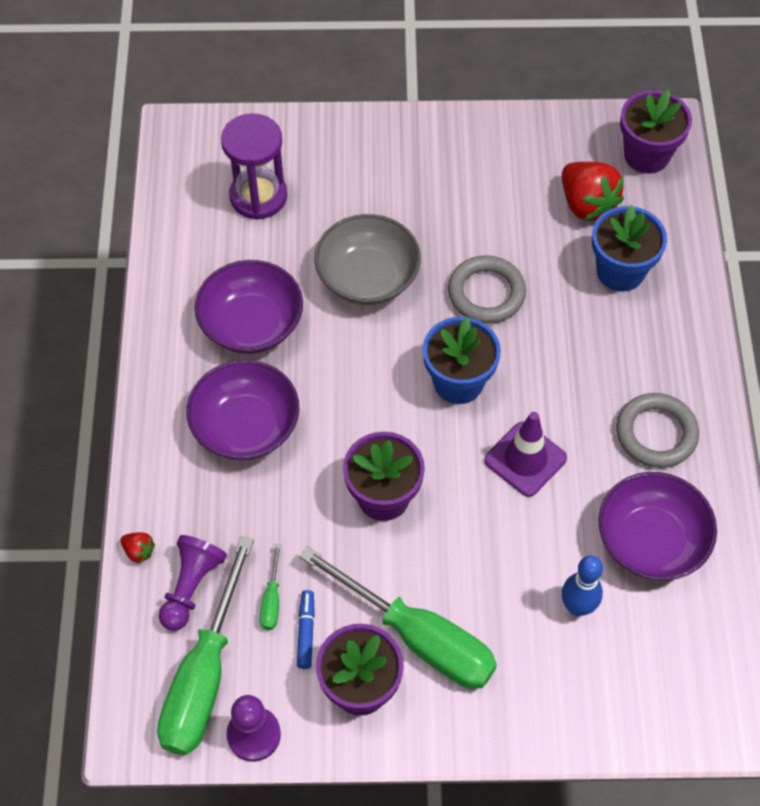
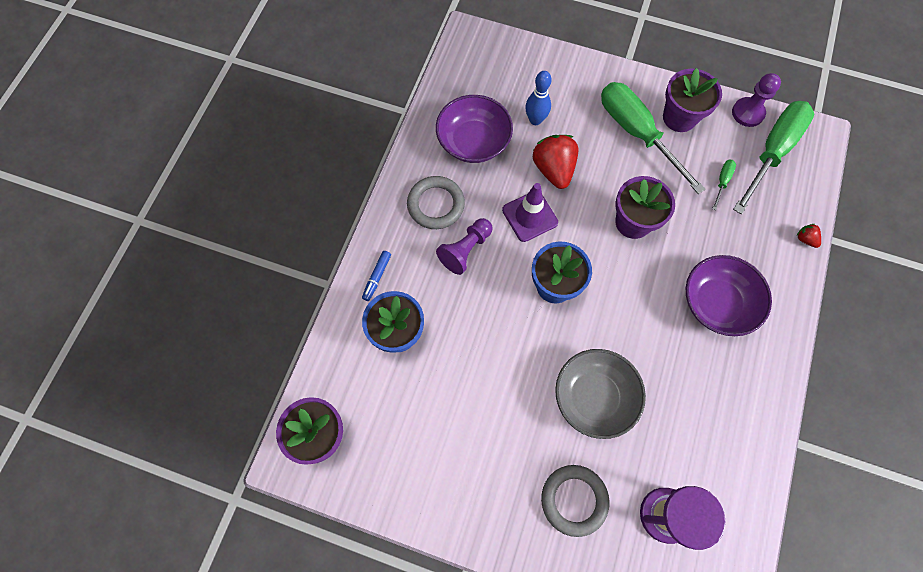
camera: 160 degrees left, 10 degrees up
purple pawn [159,535,227,631] -> purple pawn moved to [436,218,492,275]
purple bowl [194,260,303,354] -> none
blue marker [297,590,315,669] -> blue marker moved to [362,251,391,301]
grey ring [448,255,526,324] -> grey ring moved to [541,465,609,537]
red strawberry [562,162,624,221] -> red strawberry moved to [533,135,578,189]

